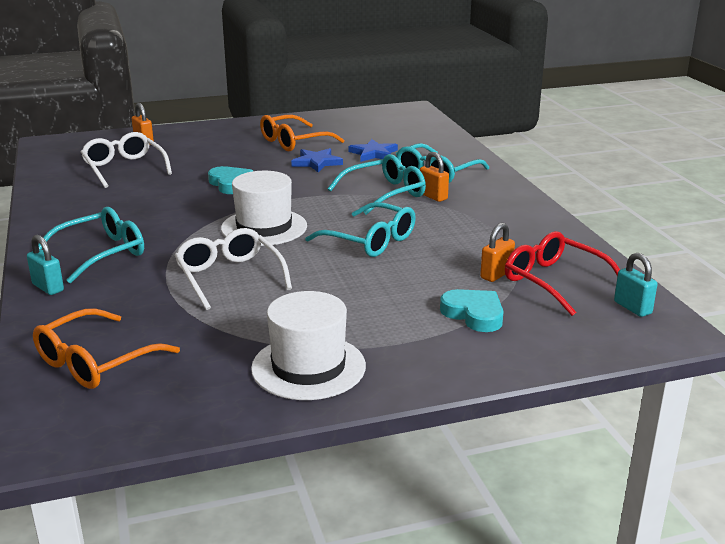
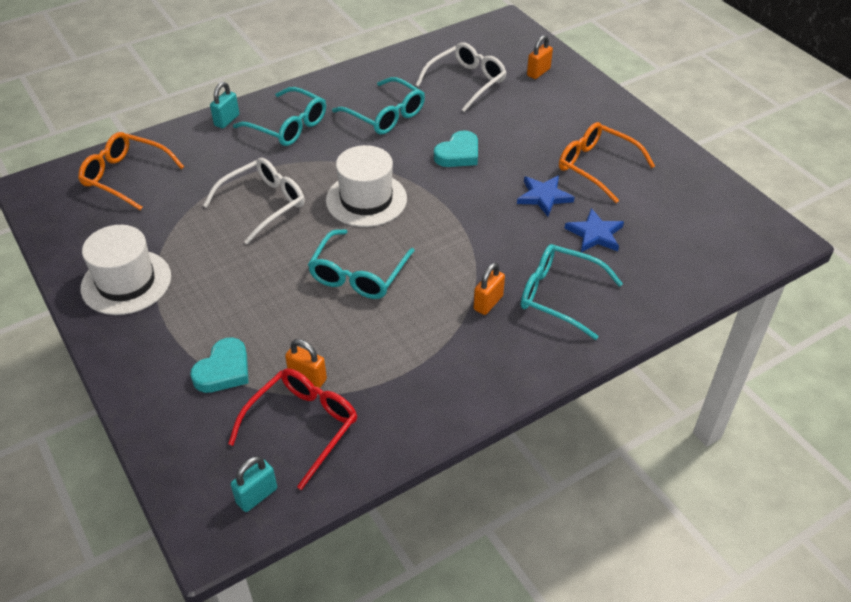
camera: 75 degrees right, 20 degrees up
turquoise glasses [327,154,426,215] -> turquoise glasses moved to [332,77,425,135]

